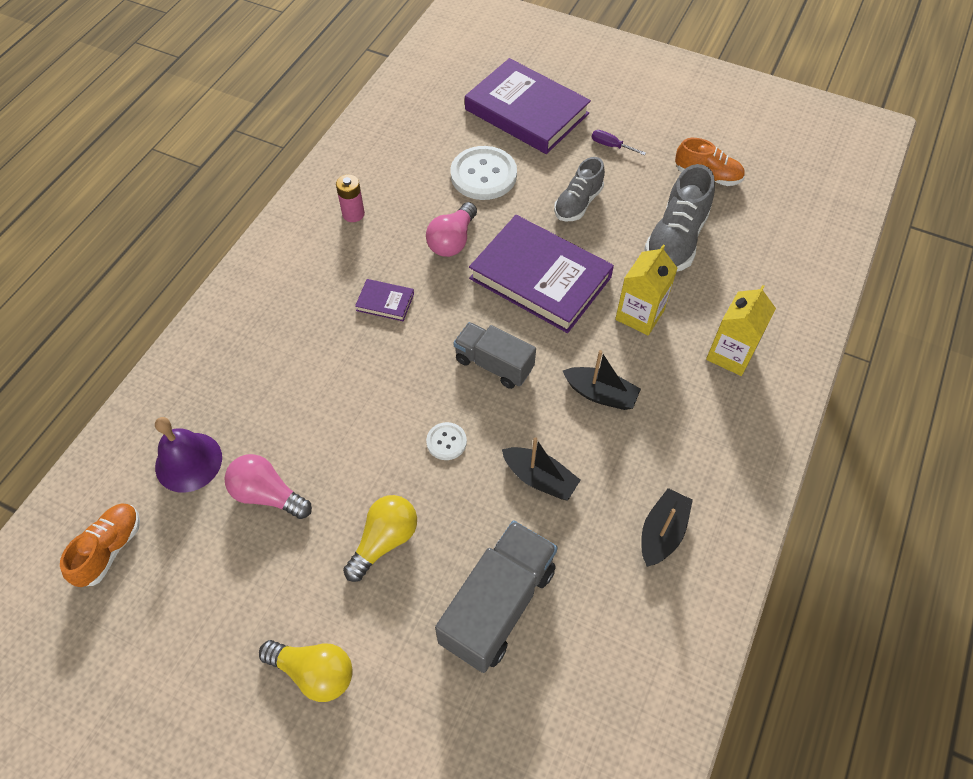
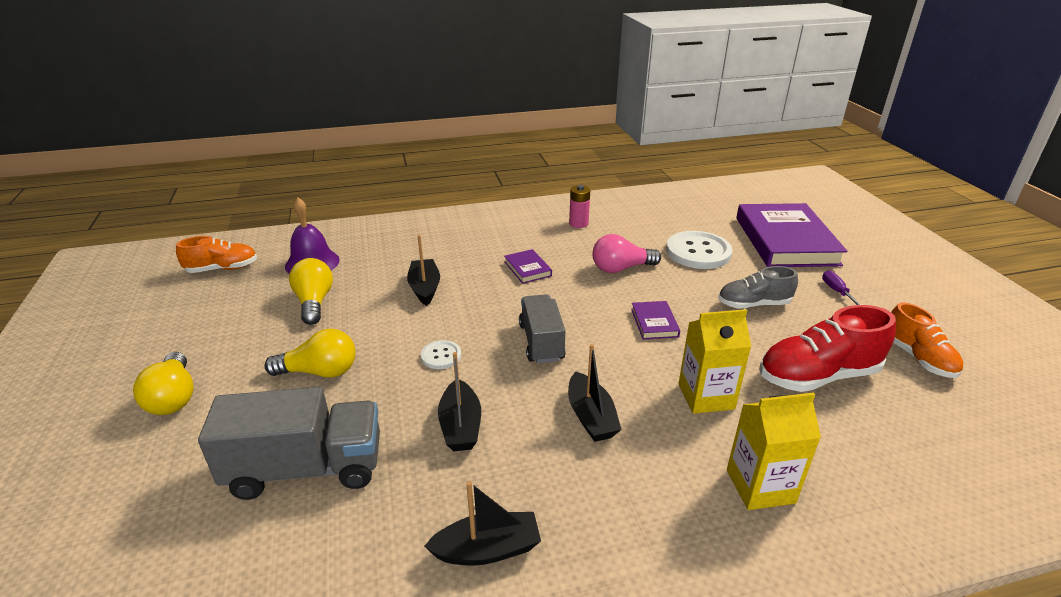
camera: 50 degrees right, 25 degrees down
pink light bulb [225,454,312,519] -> yellow light bulb [289,258,333,325]
purple book [469,215,614,333] -> purple book [631,301,680,340], size x0.42
grey shoe [644,164,715,271] -> red shoe [759,305,896,392]
none -> black boat [407,235,440,306]

